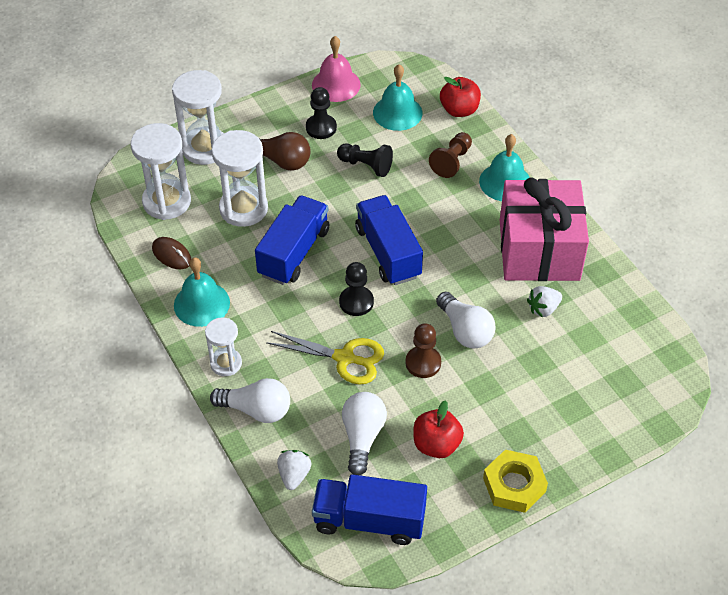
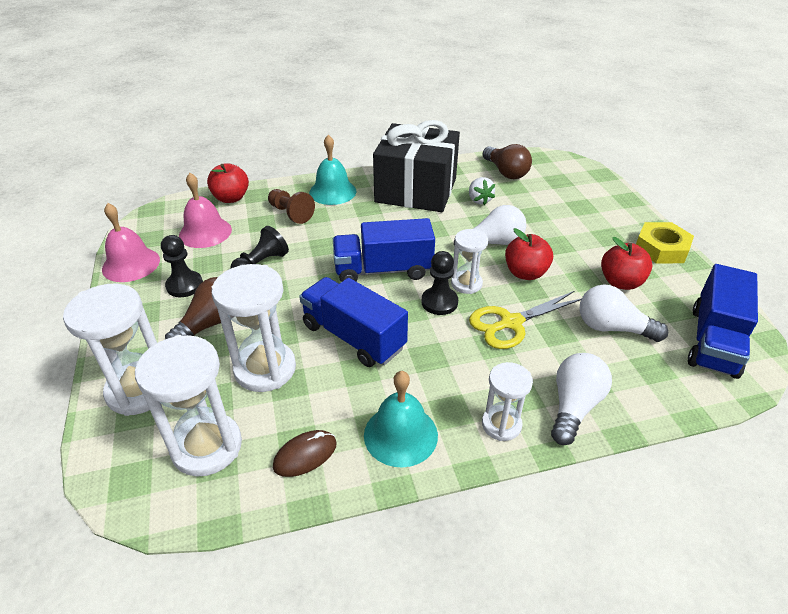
camera: 75 degrees left, 10 degrees down
yellow scissors [266,331,384,385] -> yellow scissors turned 150 degrees counterclockwise [469,291,582,349]
white strawberry [277,450,311,490] -> none
turquoise bell [373,64,423,131] -> pink bell [179,173,232,248]
brown pawn [405,323,441,378] -> red apple [505,228,553,280]
pink gift [500,177,589,281] -> black gift [373,120,460,212]
none -> white hourglass [451,229,488,294]
none -> brown light bulb [482,144,532,179]

